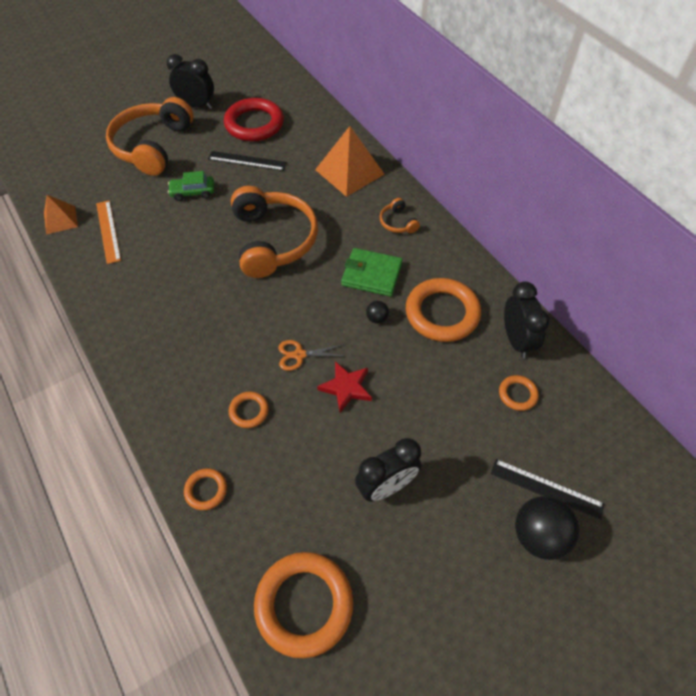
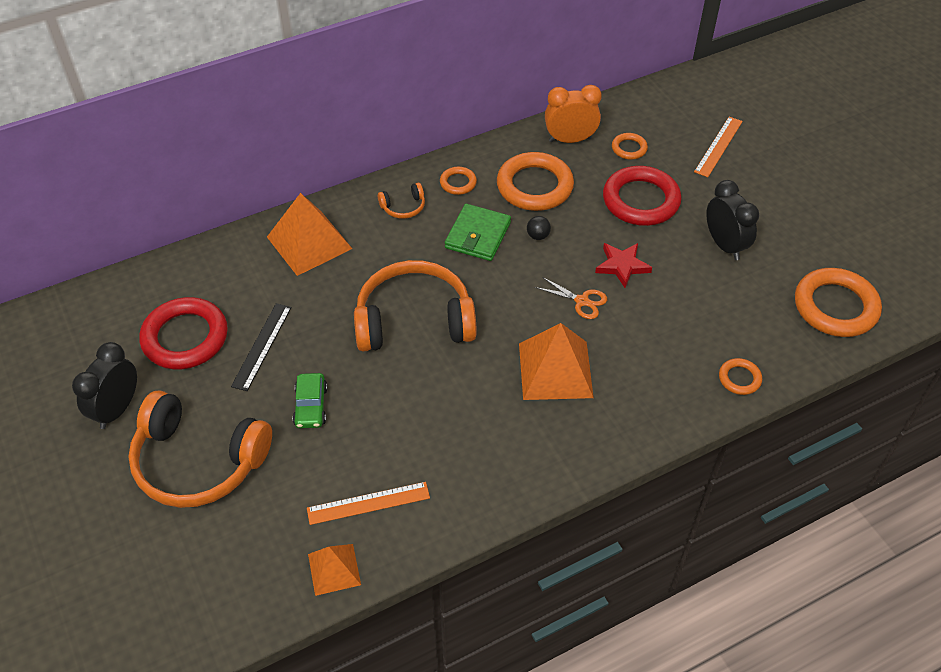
camera: 85 degrees left, 5 degrees down
orange ring [229,392,269,428] -> orange ring moved to [440,167,477,195]
orange scissors [279,340,343,371] -> orange scissors turned 60 degrees counterclockwise [535,277,607,319]
black ruler [491,459,605,520] -> orange ruler [694,116,743,177]
black clock [504,281,550,358] -> orange clock [545,85,602,143]
black ball [515,496,579,560] -> none
none -> orange pyramid [519,323,594,400]
none -> red ring [603,166,681,226]

